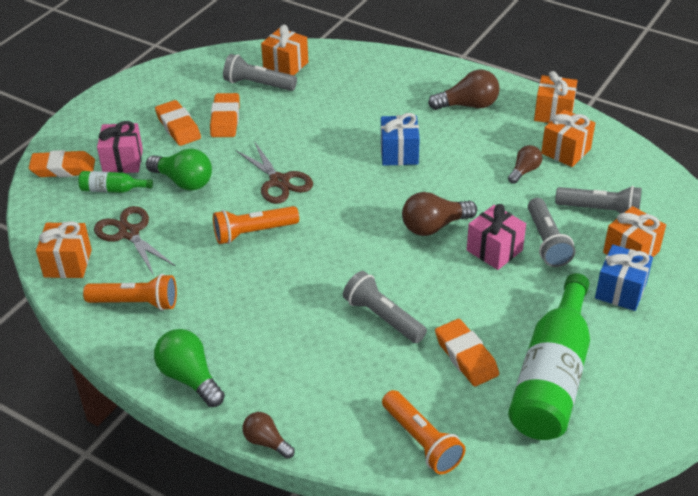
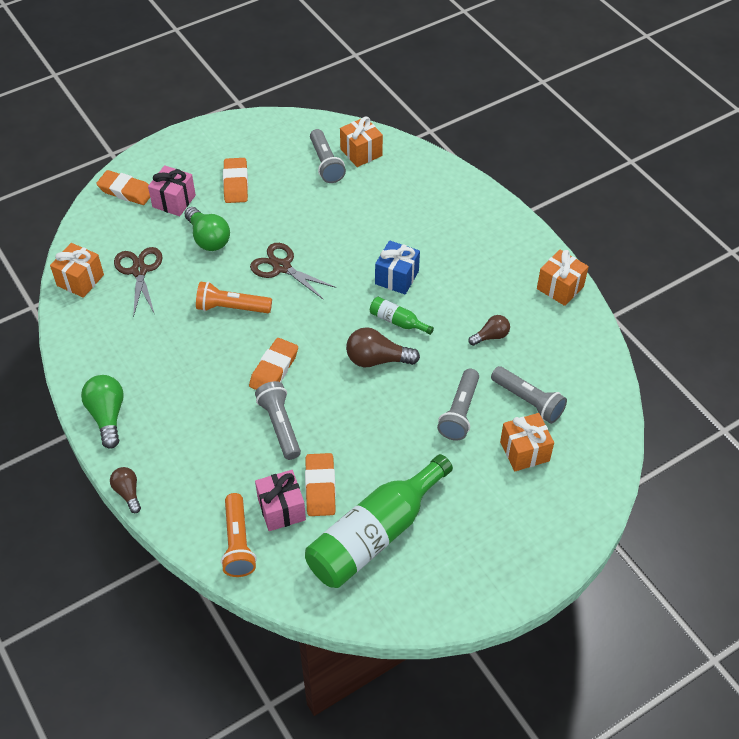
camera: 25 degrees right, 10 degrees up
green bottle [78,171,153,193] -> green bottle moved to [370,297,434,335]
orange flashlight [83,274,177,311] -> none
orange eraser [210,93,240,137] -> orange eraser moved to [249,338,298,390]
grey flashlight [223,54,297,91] -> grey flashlight turned 150 degrees counterclockwise [310,129,346,183]
brown scissors [236,141,313,204] -> brown scissors turned 135 degrees clockwise [250,243,337,300]
brown light bulb [428,69,500,110] -> none
pink gift [467,204,526,270] -> pink gift moved to [255,470,306,531]
orange gift [541,110,595,167] -> none
blue gift [595,245,653,311] -> none

